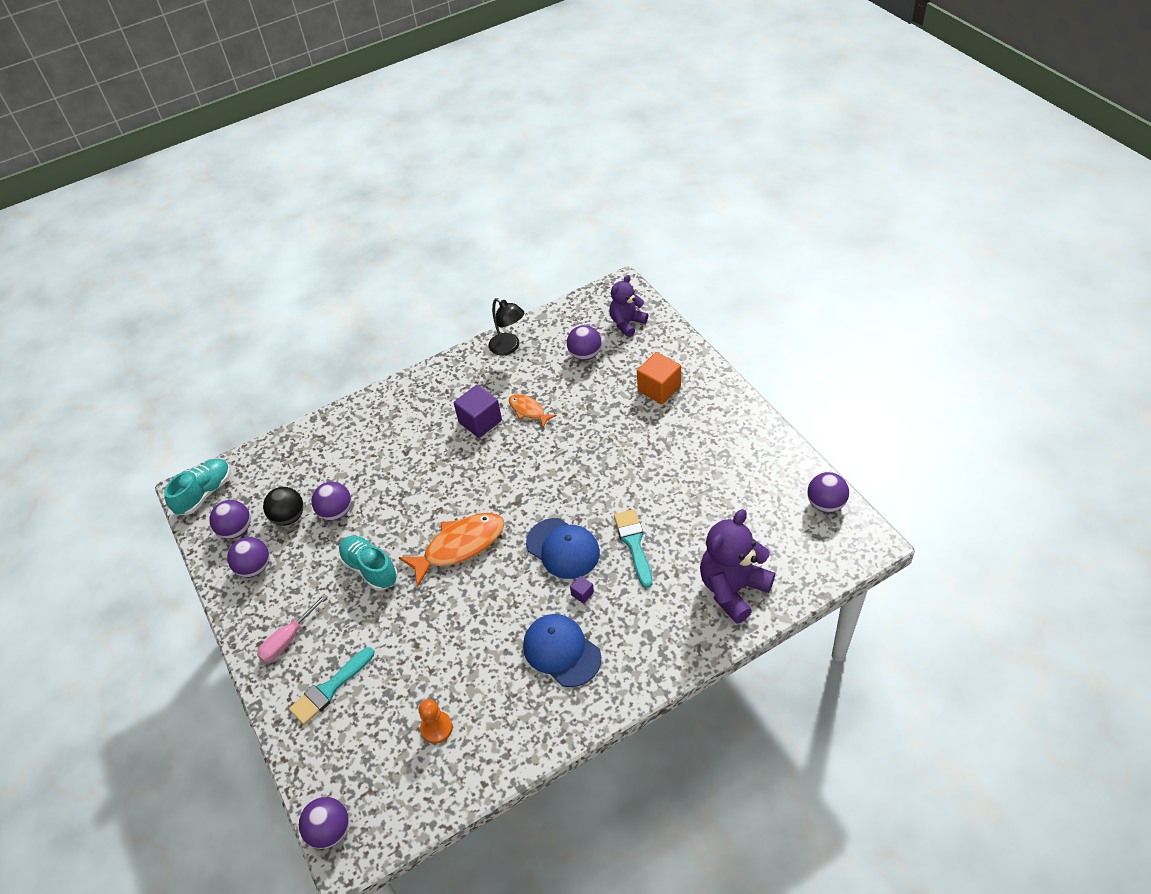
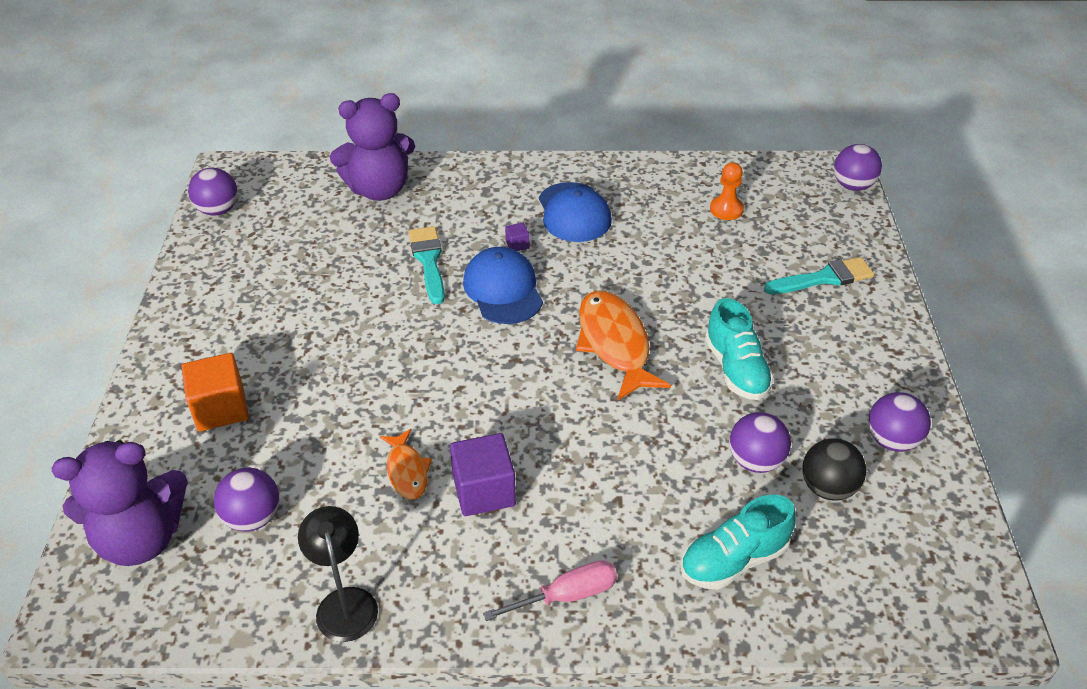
camera: 155 degrees left, 5 degrees down
turquoise shoe [164,459,231,515] -> turquoise shoe moved to [680,494,796,590]
purple ball [209,500,251,539] -> none
pink screwdriver [257,594,328,663] -> pink screwdriver moved to [483,560,617,621]
orange fish [399,513,504,587] -> orange fish turned 75 degrees clockwise [576,291,671,400]
purple teddy bear [610,275,648,337] -> purple teddy bear [52,440,188,566], size x1.57
turquoise brush [614,509,653,588] -> turquoise brush turned 150 degrees clockwise [409,226,445,304]

